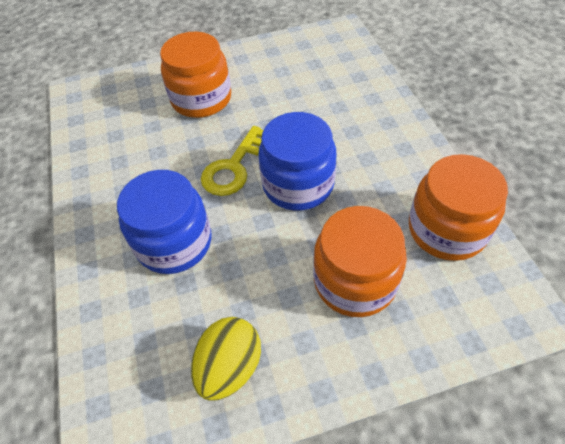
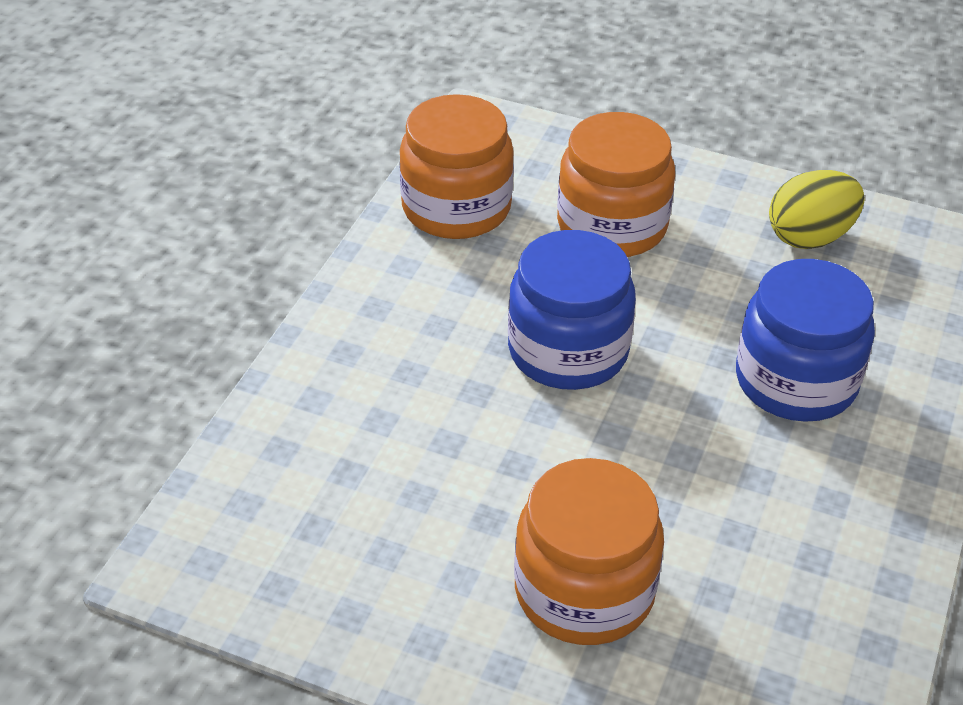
camera: 145 degrees left, 10 degrees down
yellow key [201,126,264,196] -> none

